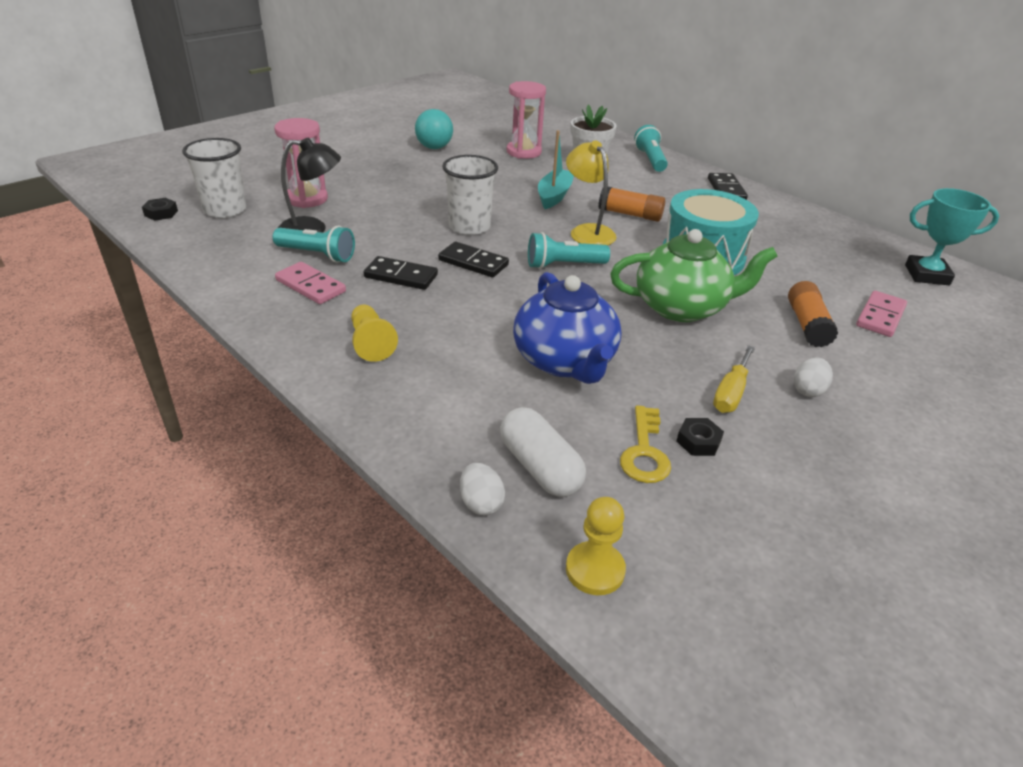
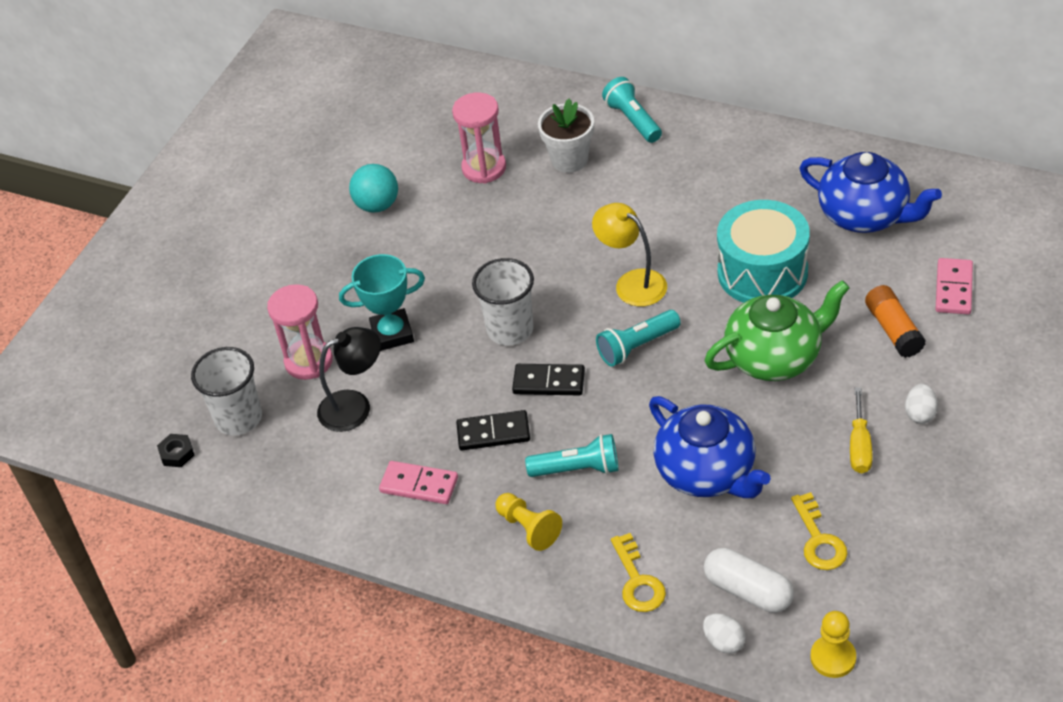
camera: 15 degrees left, 10 degrees up
turquoise flashlight [273,225,355,263] -> turquoise flashlight moved to [525,434,618,477]
turquoise boat [538,130,574,209] -> none
orange glue stick [598,187,665,222] -> none
black nut [676,418,724,456] -> none
black domino [708,173,748,200] -> none
turquoise trophy [905,188,999,285] -> turquoise trophy moved to [339,254,425,351]
none -> yellow key [611,533,666,612]
none -> blue teapot [799,152,942,233]

